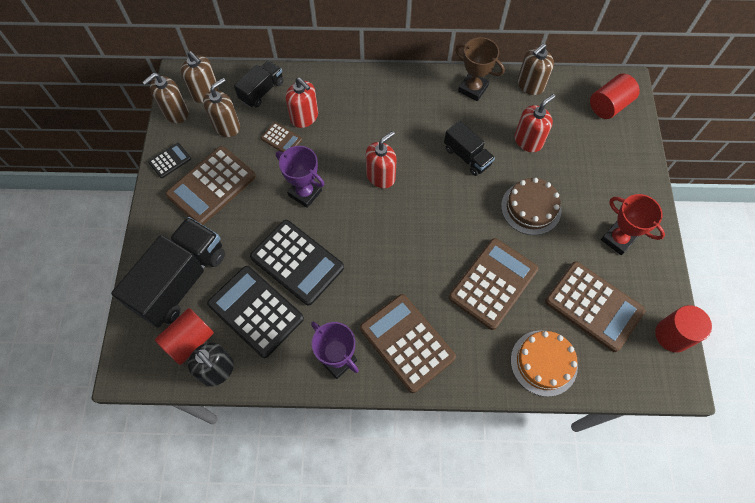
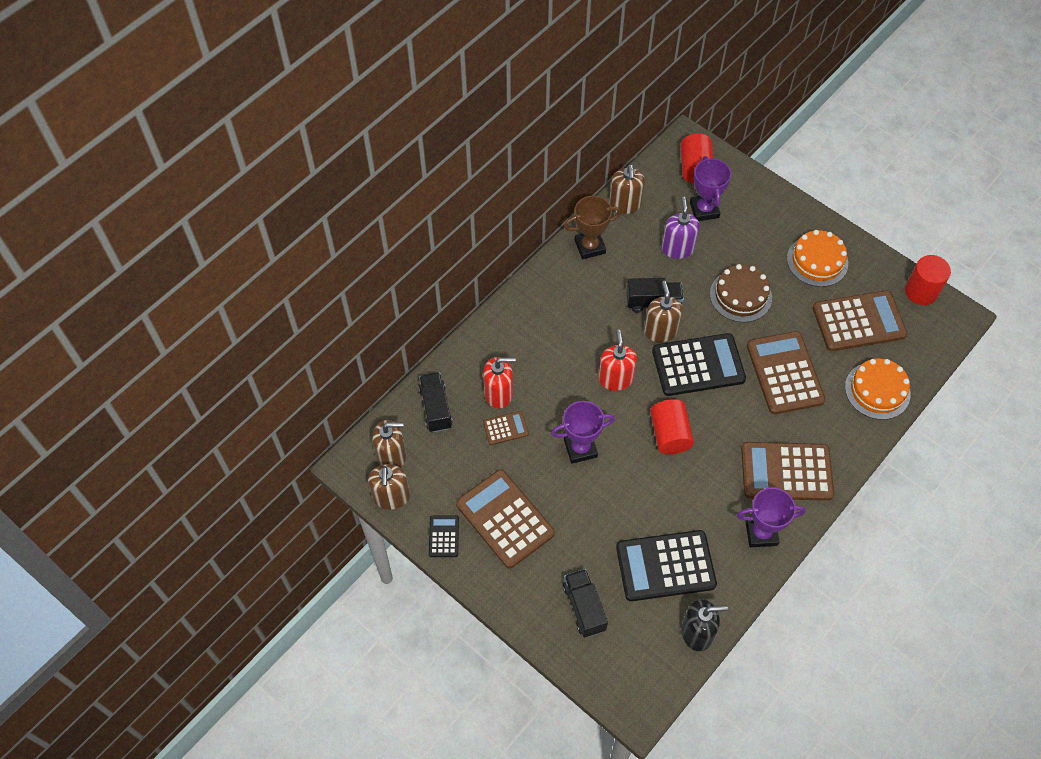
camera: 50 degrees left, 5 degrees down
black truck [111,217,225,328] -> black truck [563,569,608,637], size x0.54
red cylinder [155,308,214,365] -> red cylinder moved to [650,399,694,454]
brown calculator [166,146,256,225] -> brown calculator turned 150 degrees clockwise [456,469,555,568]
brown soap dispenser [203,78,240,137] -> brown soap dispenser moved to [644,281,683,342]
black calculator [250,220,344,306] -> black calculator moved to [652,333,746,396]
red soap dispenser [515,94,555,152] -> purple soap dispenser [662,197,700,259]
red trophy [601,194,665,255] -> orange cake [787,230,848,287]
none -> purple trophy [690,156,731,221]

